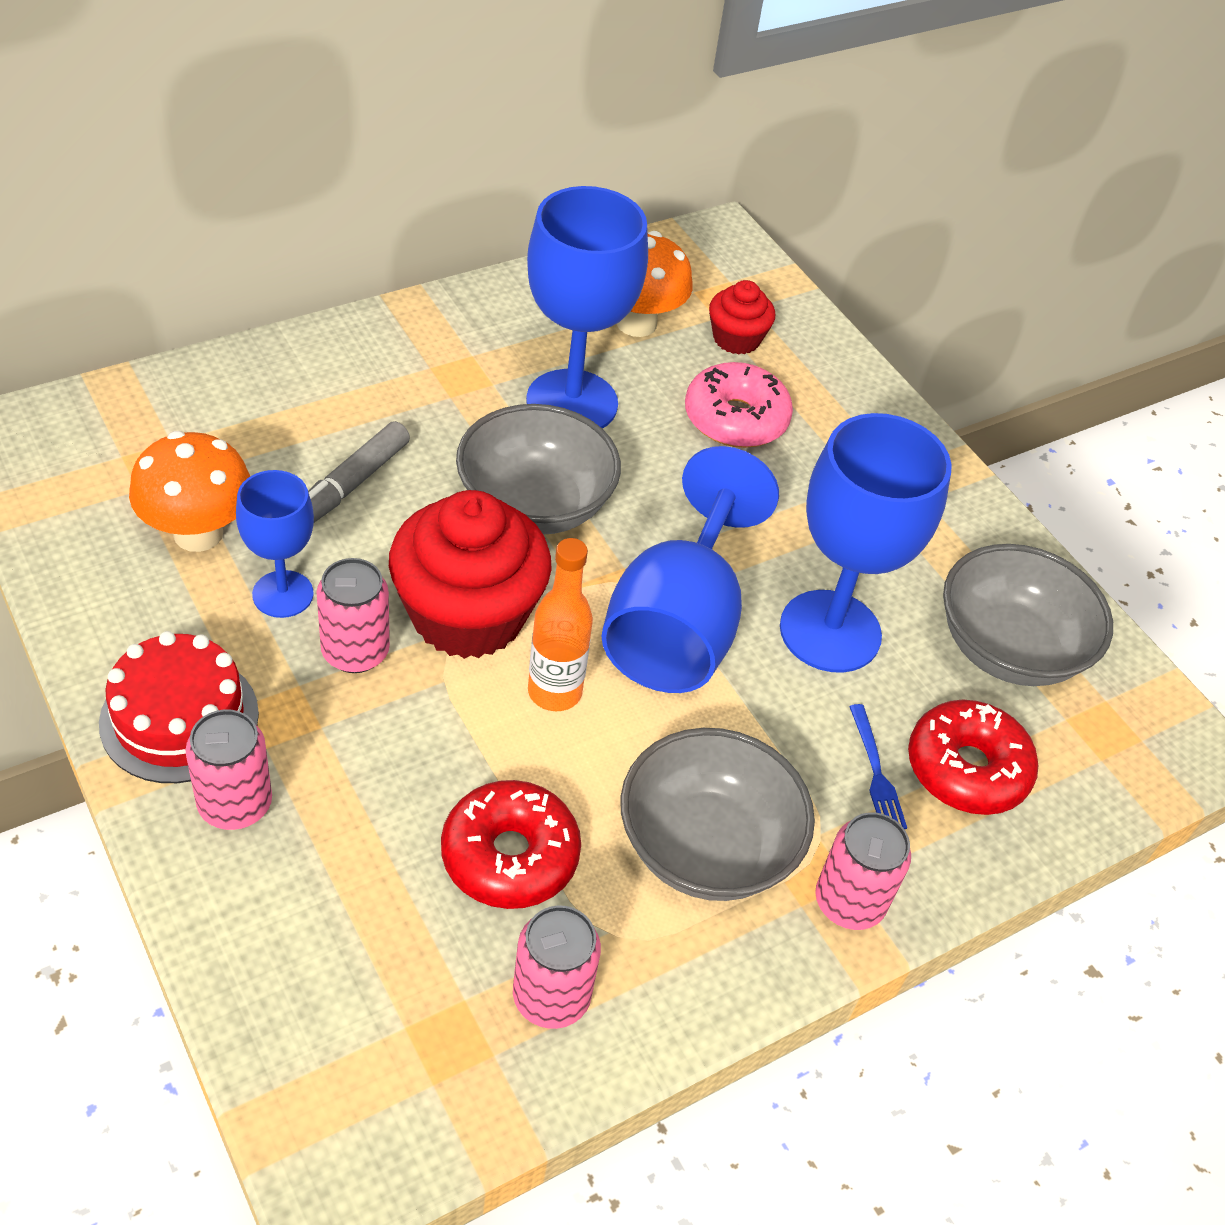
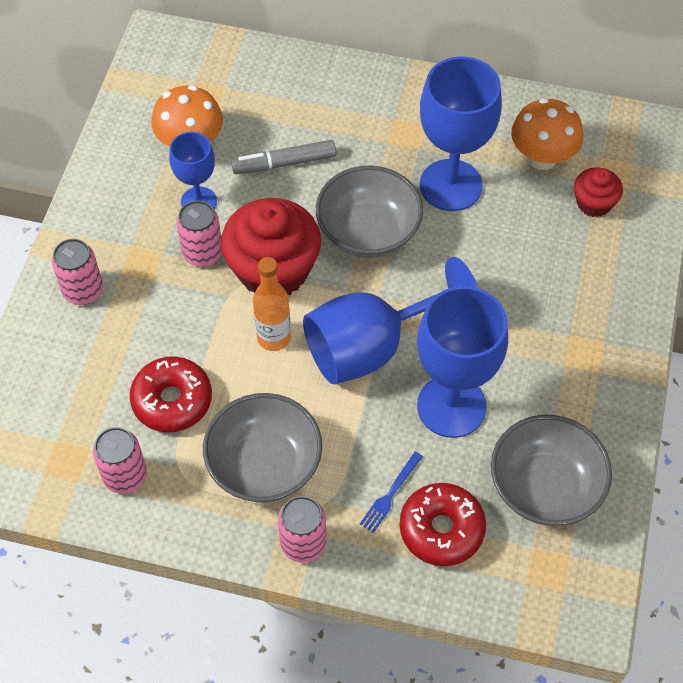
camera: 50 degrees right, 10 degrees up
red cake [99,631,259,783] -> none
pink donut [685,362,793,448] -> none

